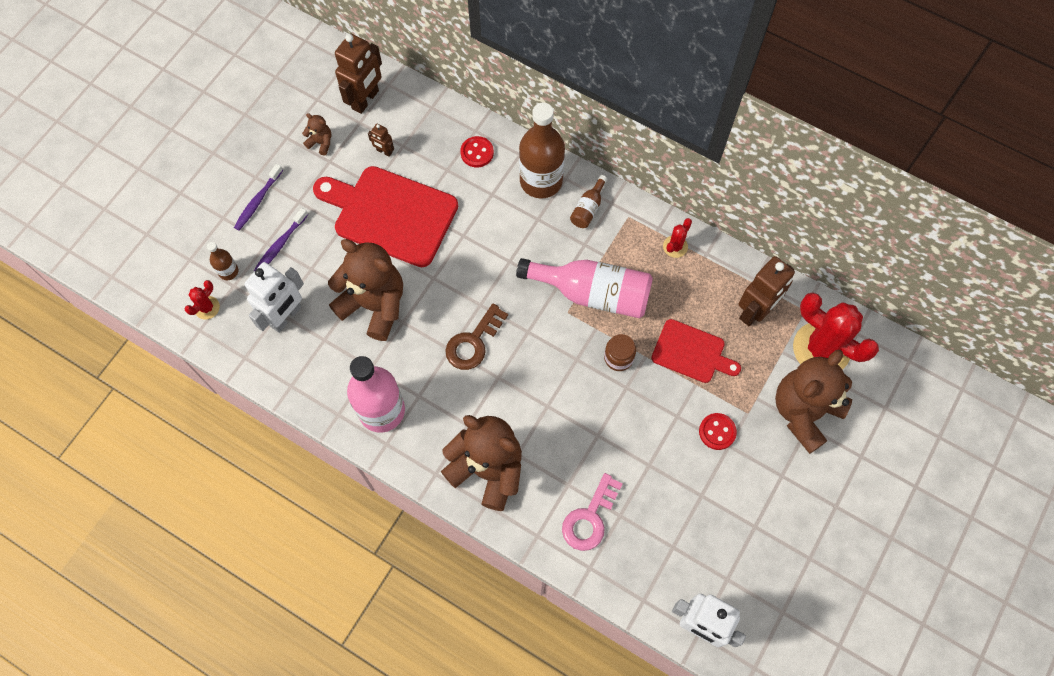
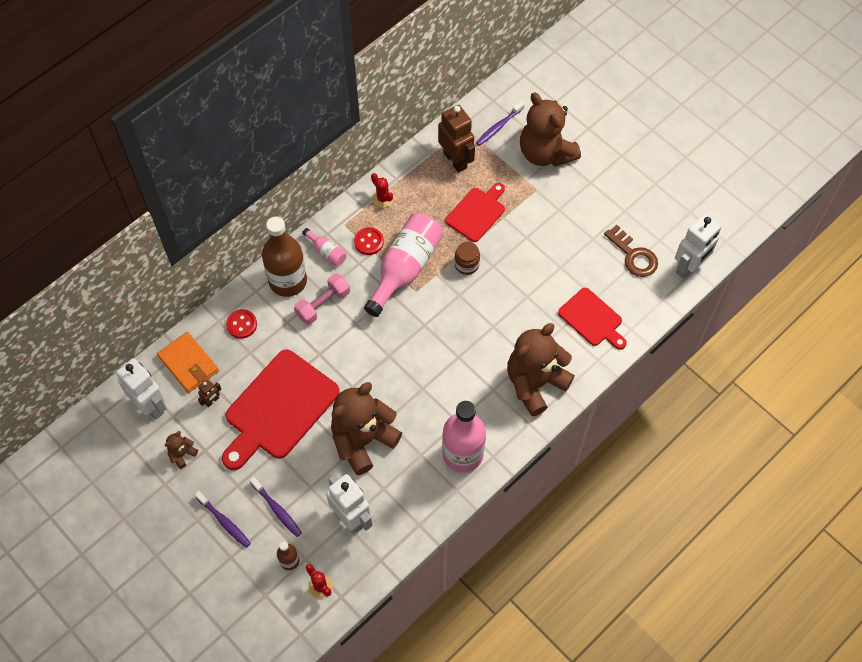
camera: 75 degrees left, 5 degrees down
brown robot [335,33,382,114] -> white robot [116,358,167,420]
brown key [445,303,508,370] -> brown key moved to [604,225,658,277]
pink key [562,473,623,551] -> red cutting board [558,288,627,350]
brown bottle [570,175,607,228] -> pink bottle [302,228,347,266]
red button [699,413,737,450] -> red button moved to [354,227,384,255]
red cactus [793,292,879,370] -> purple toothbrush [476,101,524,146]
none -> orange wallet [157,332,219,393]
none -> pink dumbbell [294,273,350,325]

